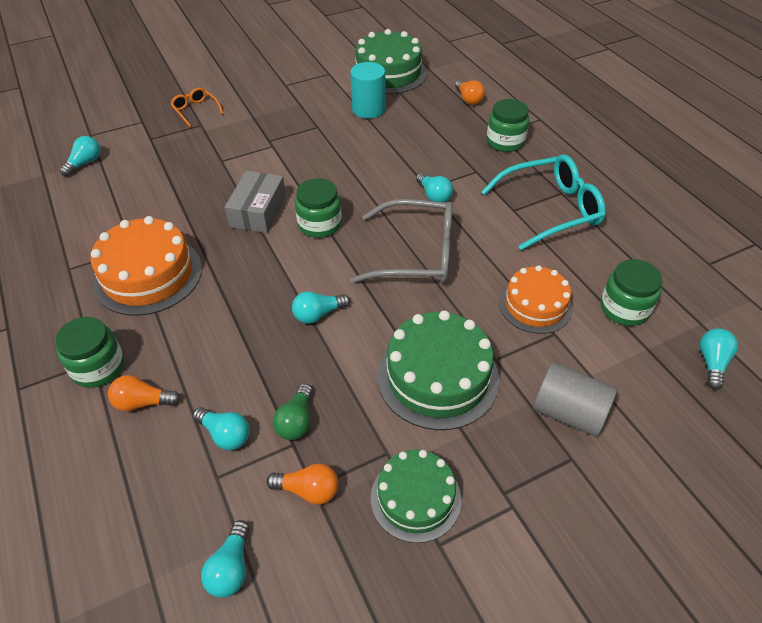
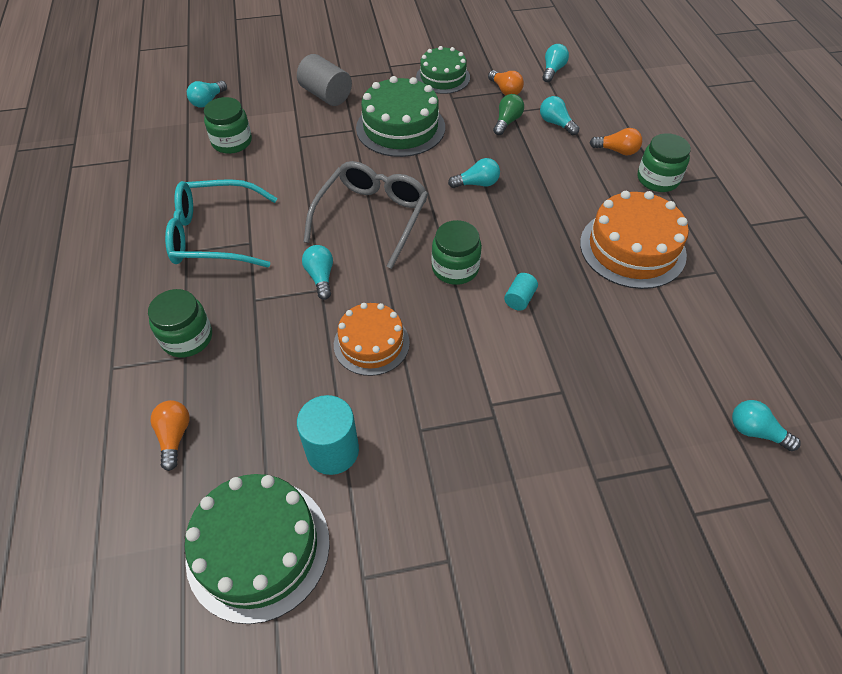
camera: 165 degrees left, 5 degrees up
turquoise light bulb [60,136,101,176] -> turquoise light bulb turned 75 degrees clockwise [732,400,801,451]
orange glasses [170,88,224,127] -> none
grey box [225,171,286,233] -> turquoise cylinder [504,273,538,311]
orange light bulb [266,463,338,505] -> orange light bulb turned 150 degrees counterclockwise [488,70,524,95]
grey glasses [350,199,453,284] -> grey glasses turned 90 degrees clockwise [304,161,428,269]
orange cake [499,265,573,334] -> orange cake moved to [334,303,410,376]

